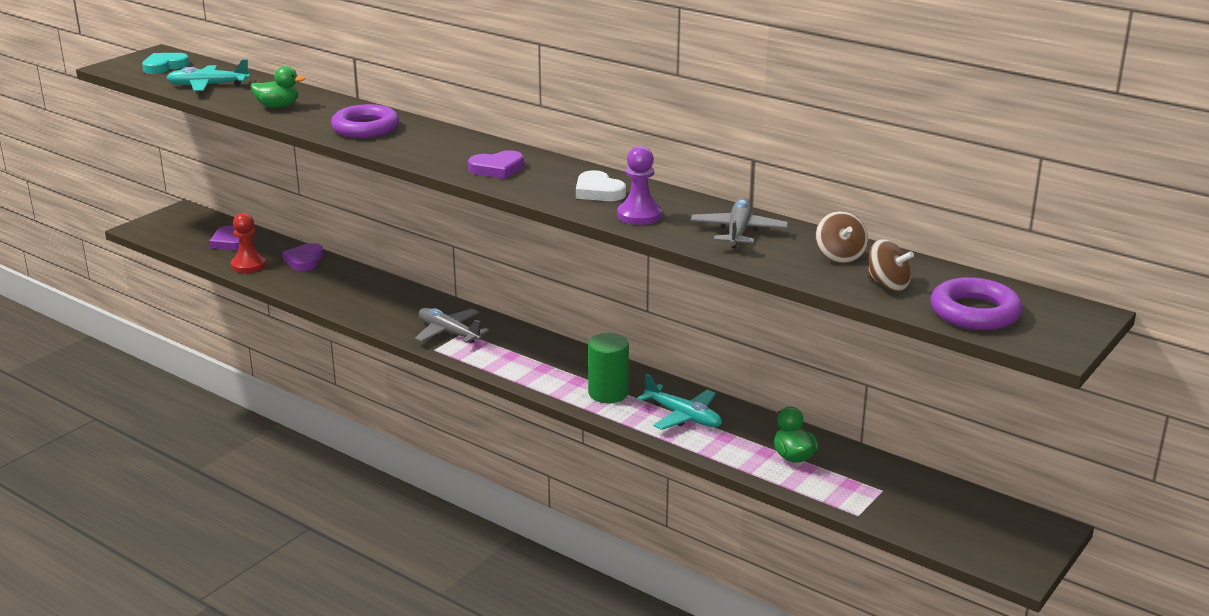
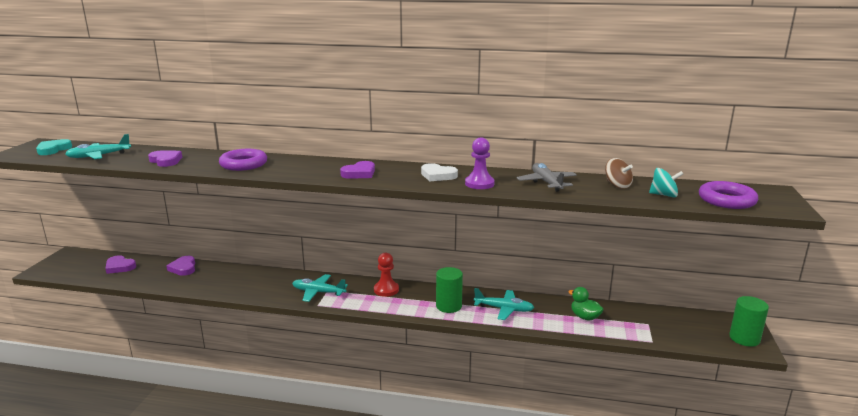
camera: 25 degrees left, 5 degrees down
red pawn [231,213,266,273] -> red pawn moved to [374,253,399,297]
green duck [251,66,305,108] -> purple heart [148,150,182,167]
grey plane [415,308,489,343] -> turquoise plane [292,274,348,302]
brown spinning top [867,239,914,291] -> turquoise spinning top [649,168,683,197]
none -> green cylinder [729,296,769,347]

